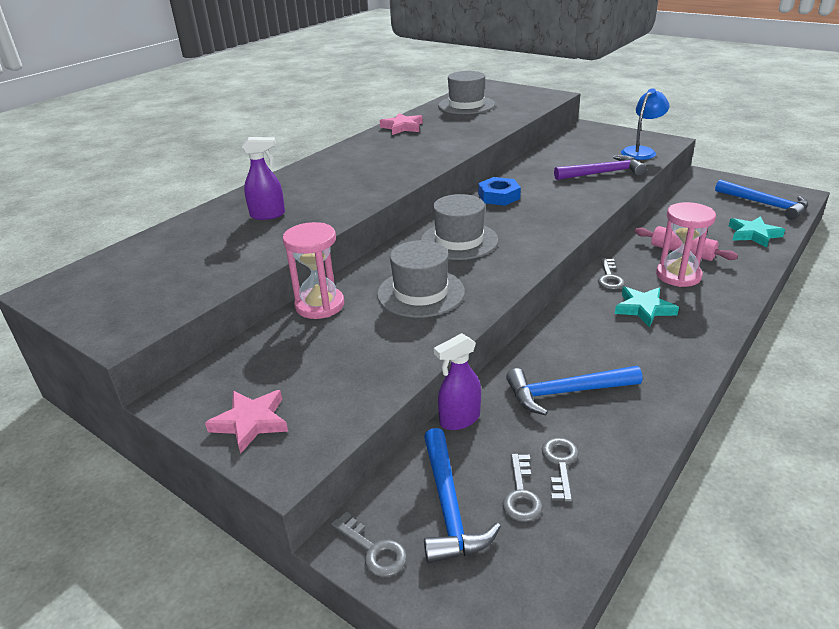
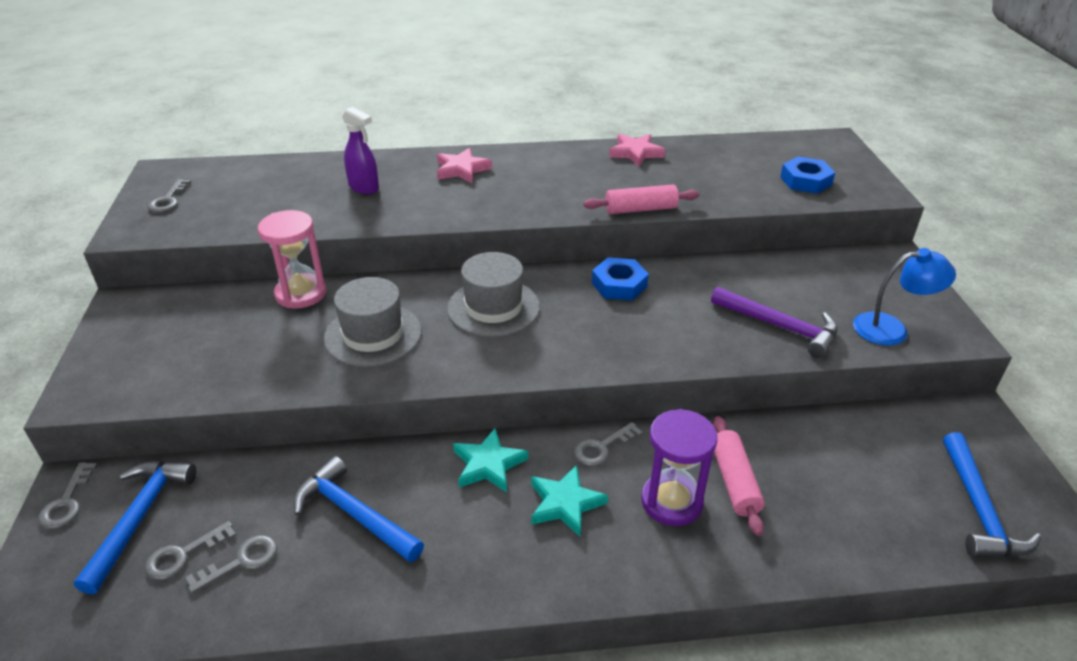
camera: 45 degrees right, 5 degrees up
pink star [205,390,288,454] -> pink star moved to [437,148,492,183]
blue hammer [424,428,501,563] -> blue hammer turned 150 degrees clockwise [74,461,196,595]
purple spray bottle [434,333,481,430] -> none
grey hat [438,71,495,114] -> none
pink hourglass [656,202,716,287] -> purple hourglass [641,409,717,526]
turquoise star [729,216,785,248] -> turquoise star moved to [453,428,528,493]
none -> grey key [148,179,191,212]
none -> pink rolling pin [583,185,699,214]
none -> blue nut [780,157,836,194]

